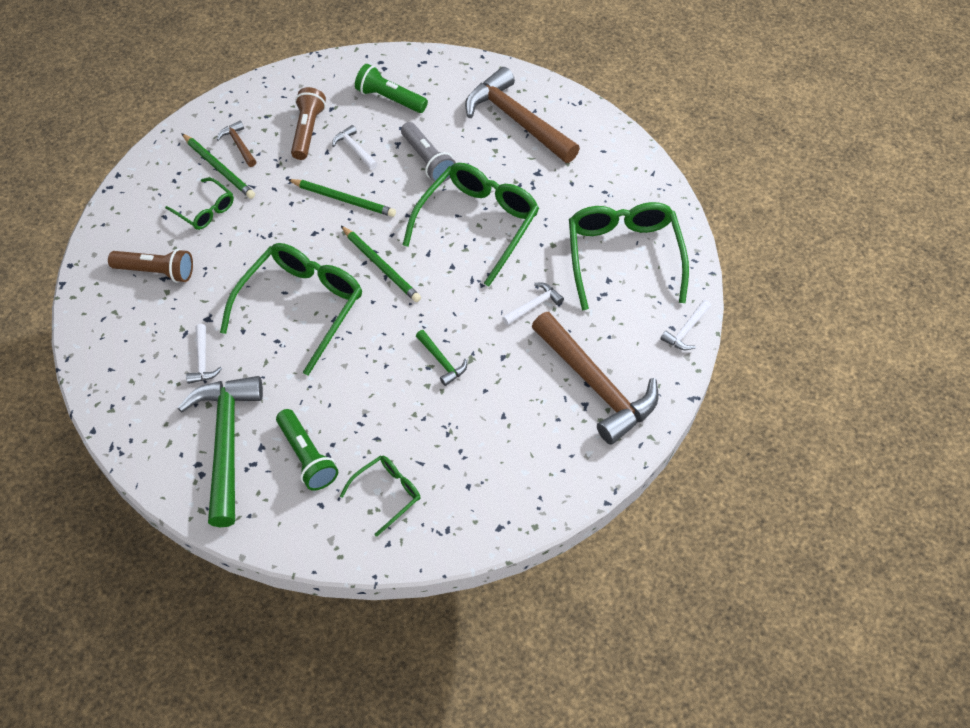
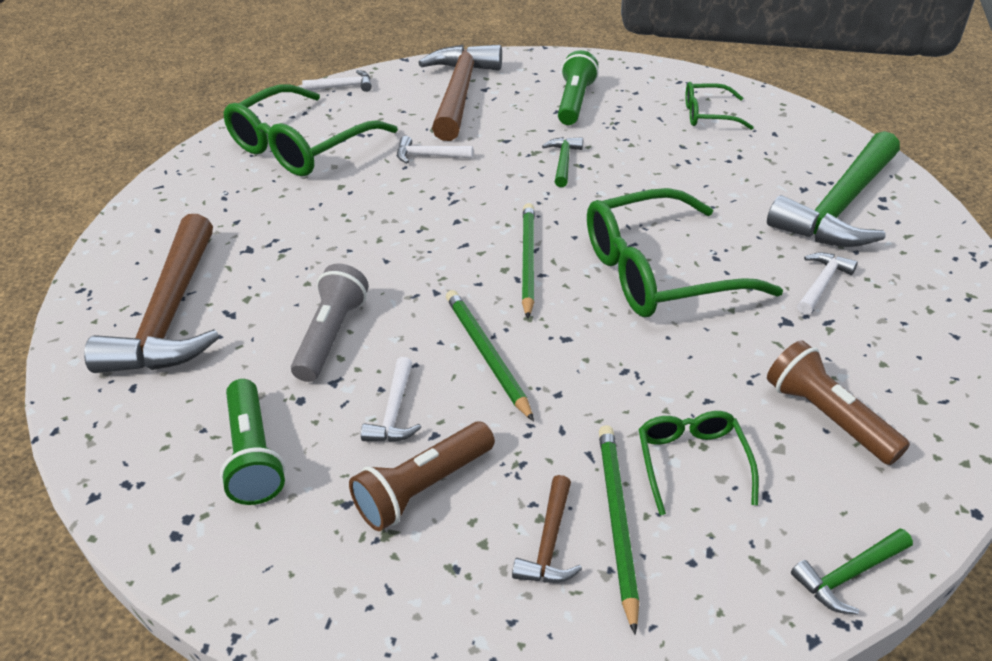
camera: 135 degrees left, 15 degrees down
green flashlight [276,409,338,491] -> green flashlight moved to [558,50,599,125]
green glasses [403,163,539,287] -> none
none -> green hammer [791,528,913,615]

